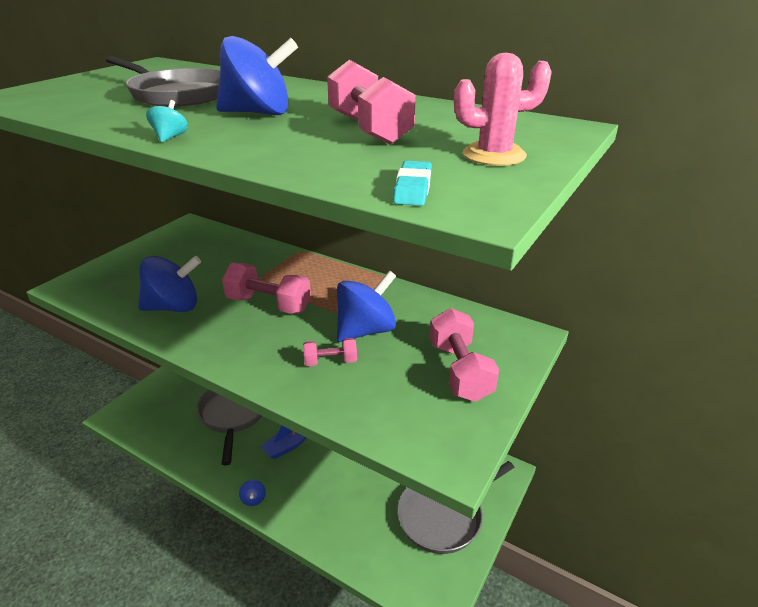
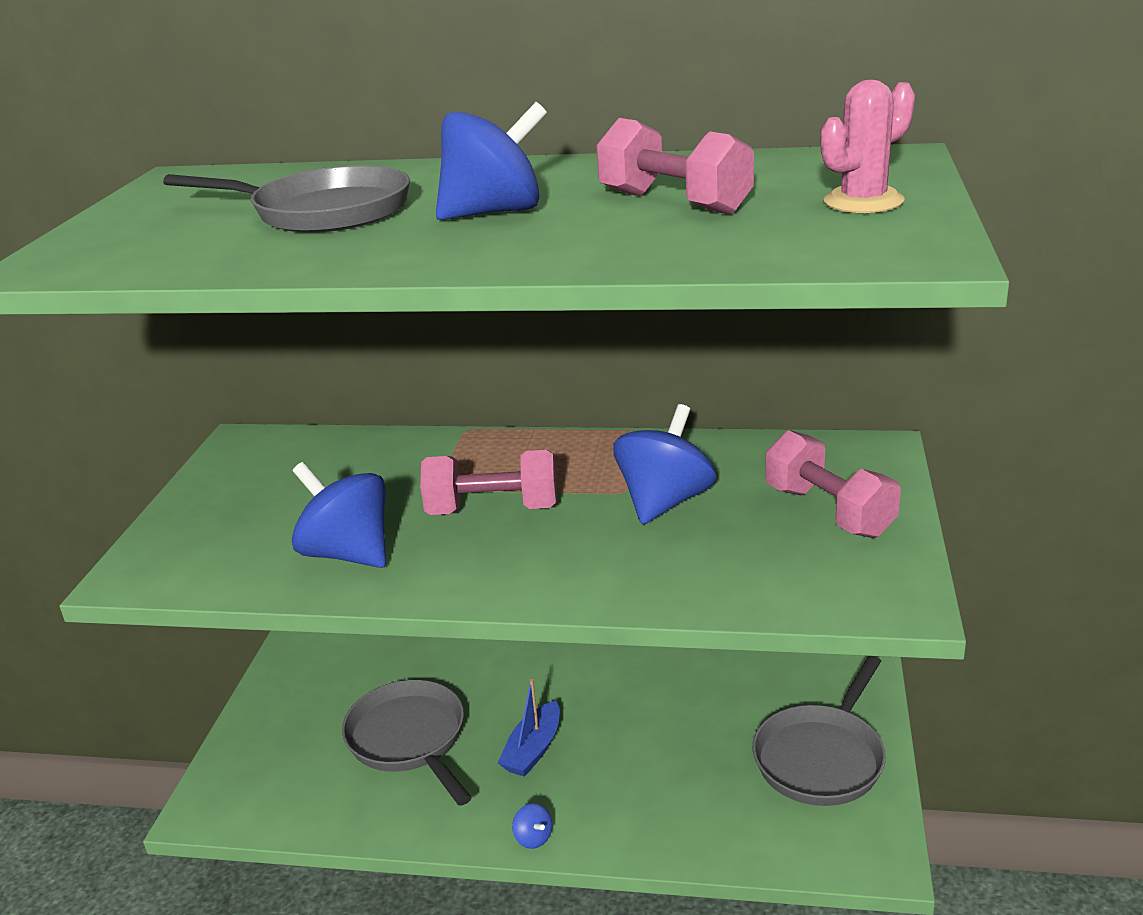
camera: 20 degrees left, 5 degrees down
blue spinning top [138,256,201,312] -> blue spinning top turned 105 degrees counterclockwise [292,462,386,568]
turquoise spinning top [146,100,188,142] -> none
pink dumbbell [303,338,357,366] -> none
turquoise eraser [393,161,432,206] -> none

